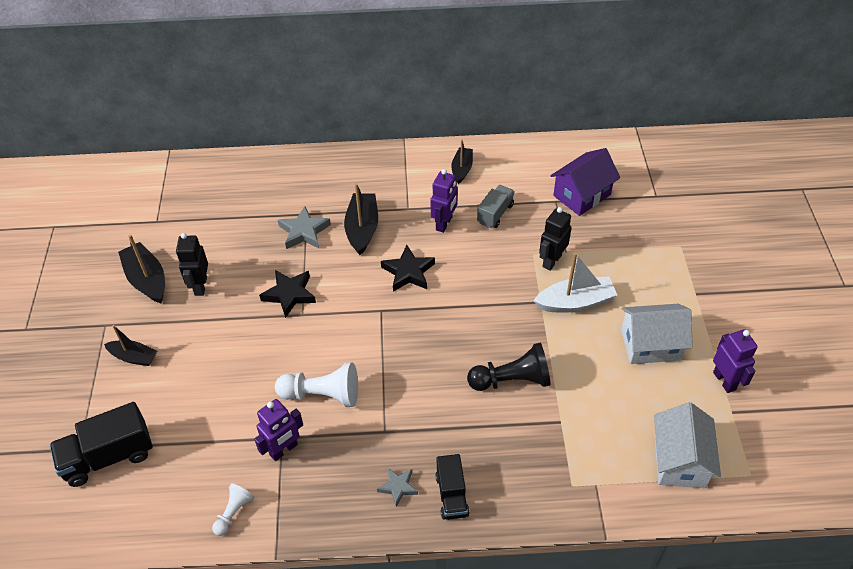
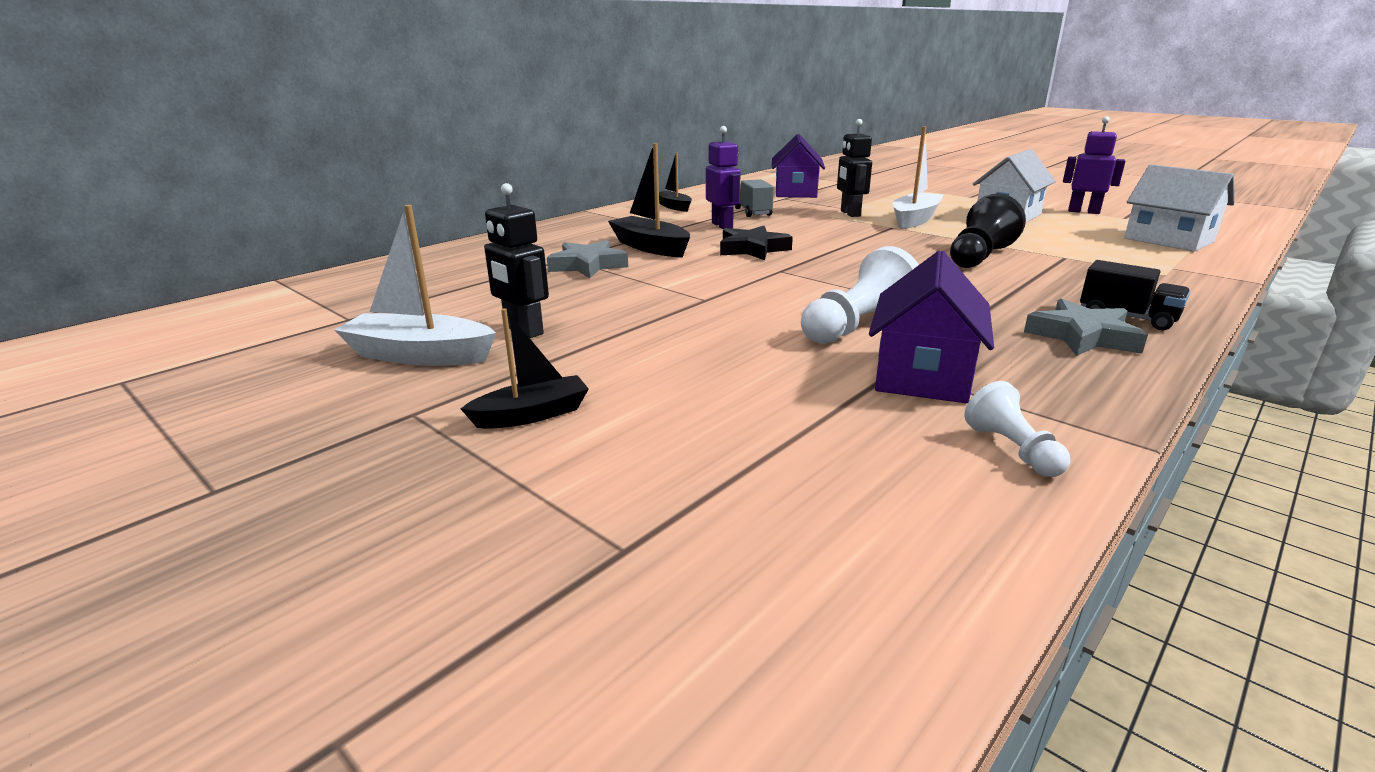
camera: 45 degrees left, 25 degrees down
black truck [49,402,153,487] -> none
black boat [118,234,165,303] -> white boat [334,205,496,366]
purple robot [254,399,303,461] -> purple house [869,251,994,403]
black star [259,270,316,318] -> none
grey star [377,468,418,507] -> grey star [1024,298,1148,356], size x1.59

